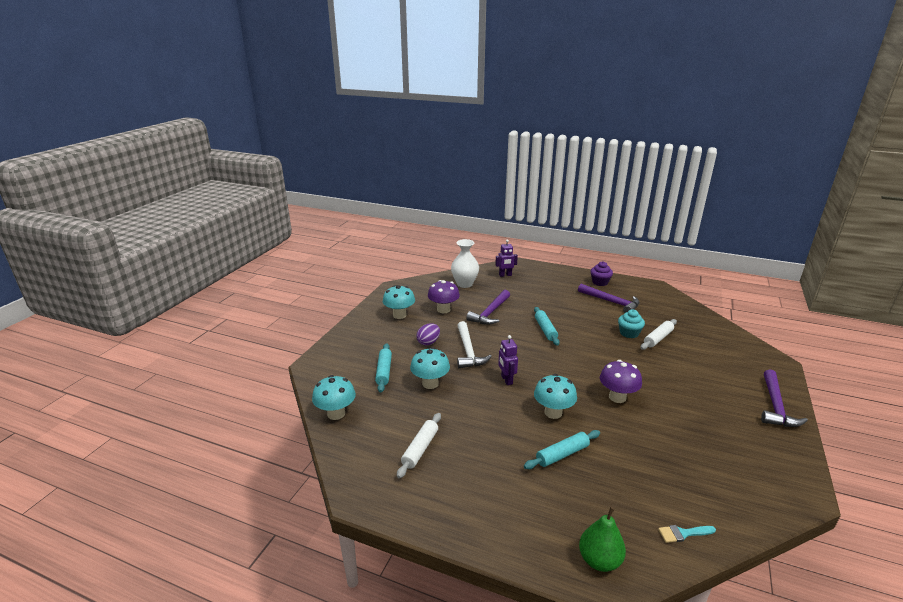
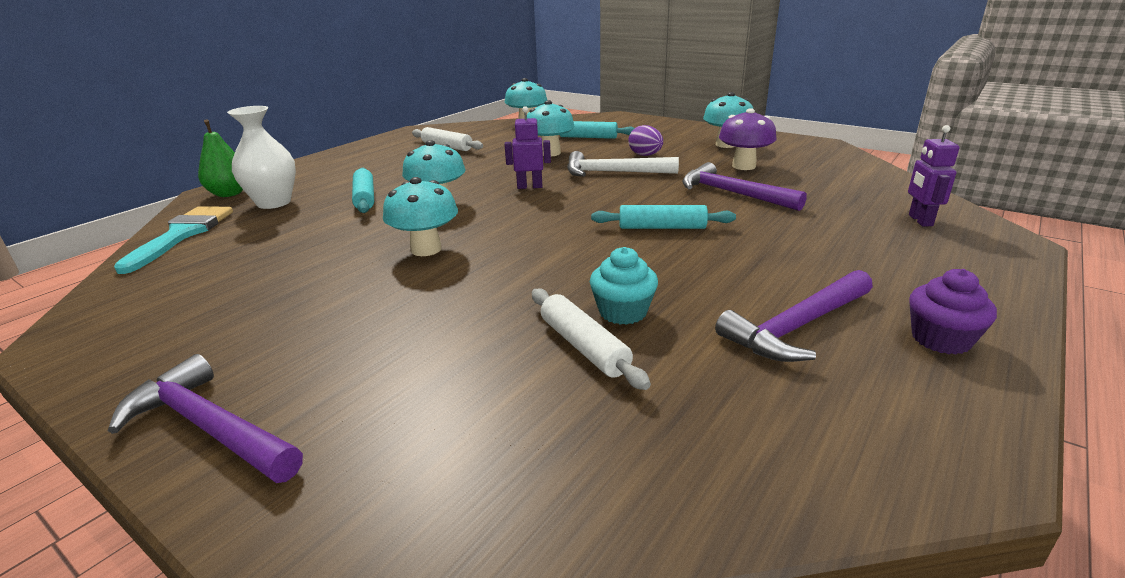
camera: 105 degrees right, 0 degrees up
white vase [451,239,479,288] -> white vase moved to [227,106,296,209]
purple mushroom [600,360,642,403] -> turquoise mushroom [383,177,458,256]
turquoise brush [658,525,716,543] -> turquoise brush [114,206,233,274], size x2.03

